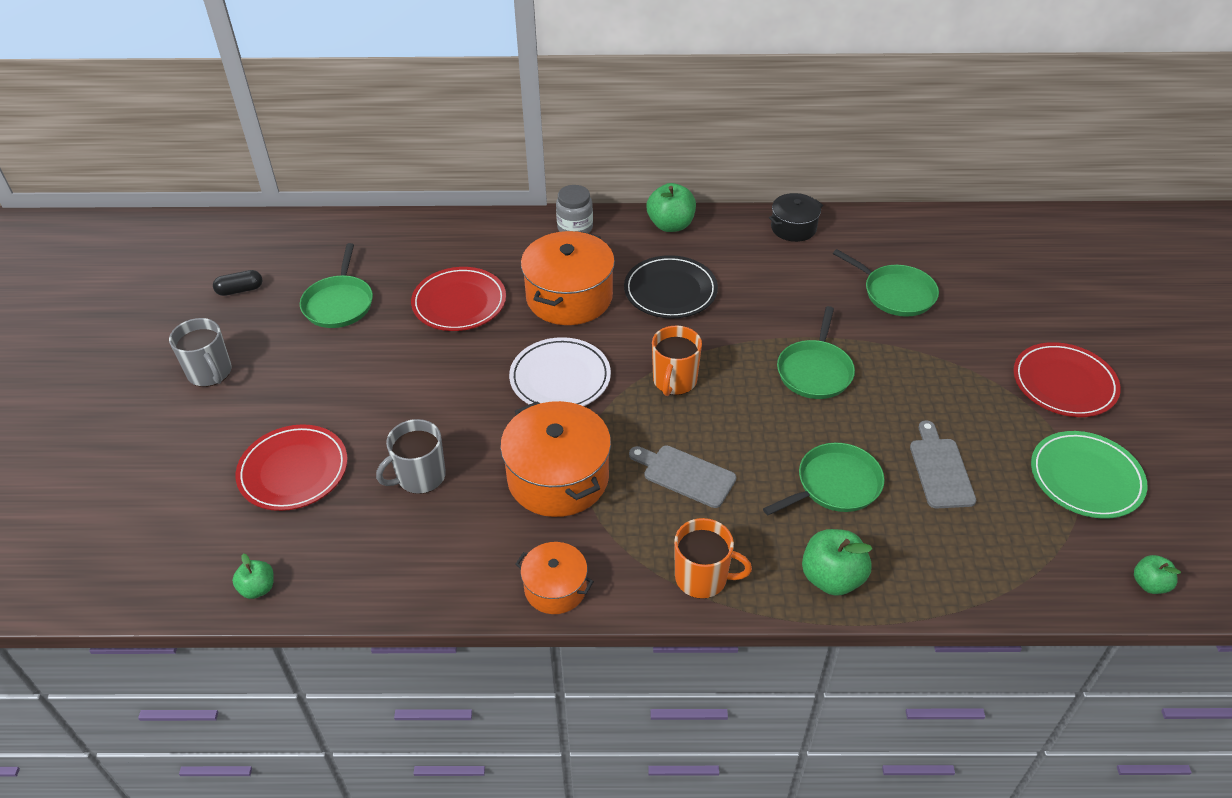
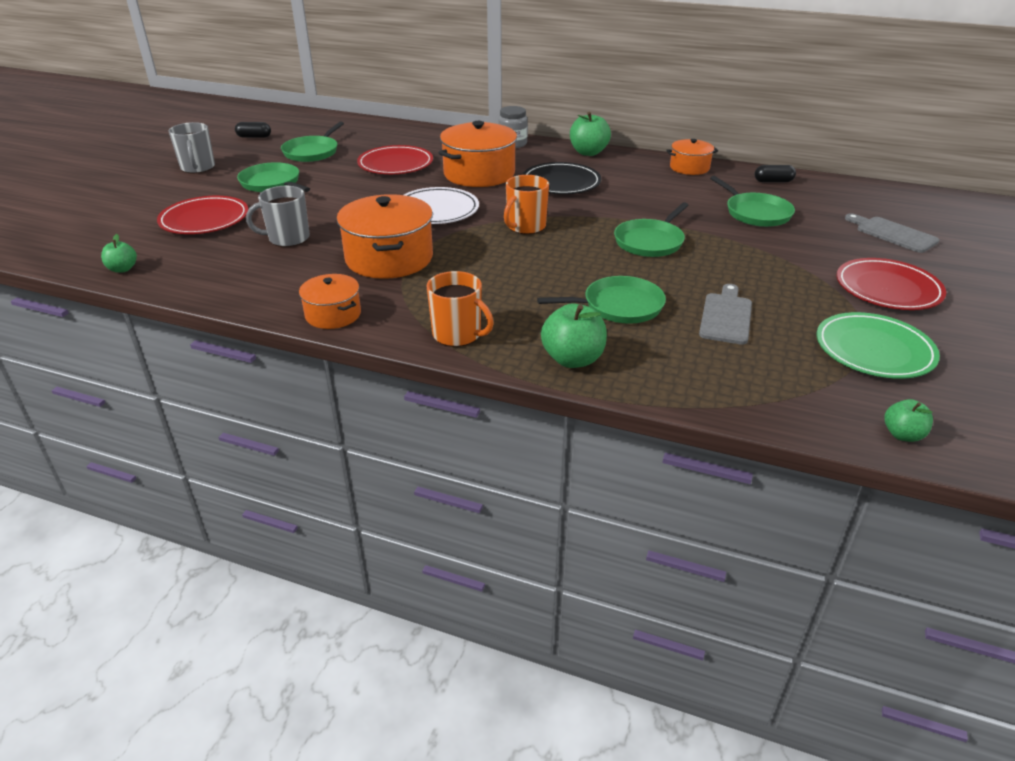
camera: 20 degrees right, 10 degrees down
grey cutting board [629,446,737,508] -> grey cutting board moved to [845,213,939,253]
black pot [769,193,823,242] -> orange pot [666,139,718,175]
none -> green pan [237,162,310,192]
none -> black capsule [754,165,796,182]

